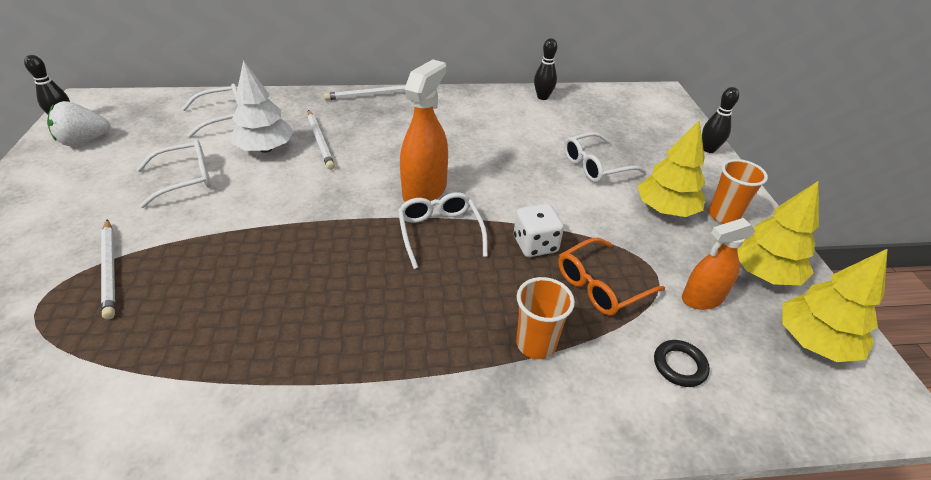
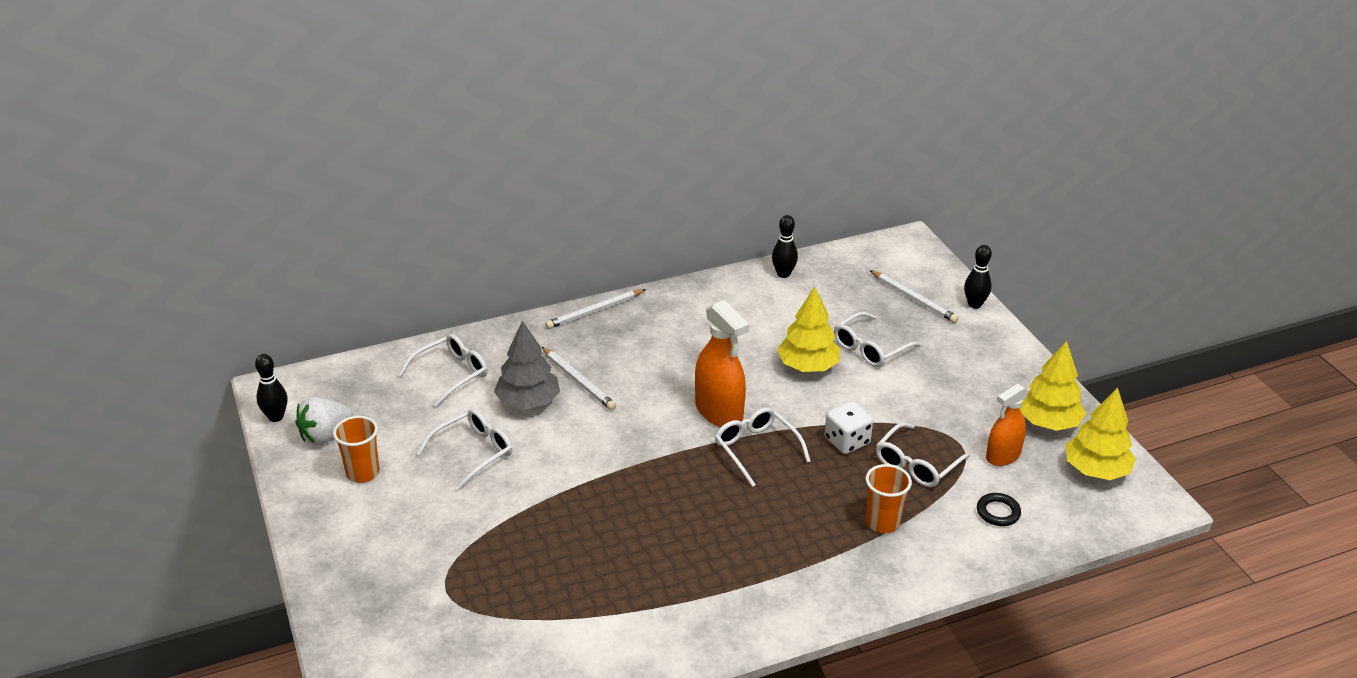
camera: 15 degrees left, 5 degrees down
white pencil [101,219,115,319] -> white pencil moved to [869,270,959,323]
white tree [231,60,294,153] -> grey tree [494,321,560,410]
orange spray bottle [400,59,448,202] -> orange spray bottle turned 135 degrees clockwise [695,300,749,427]
orange glasses [558,238,665,316] -> white glasses [876,422,971,487]
yellow tree [637,120,706,217] -> yellow tree moved to [777,286,840,372]
orange cup [708,159,768,224] -> orange cup moved to [333,416,379,483]

